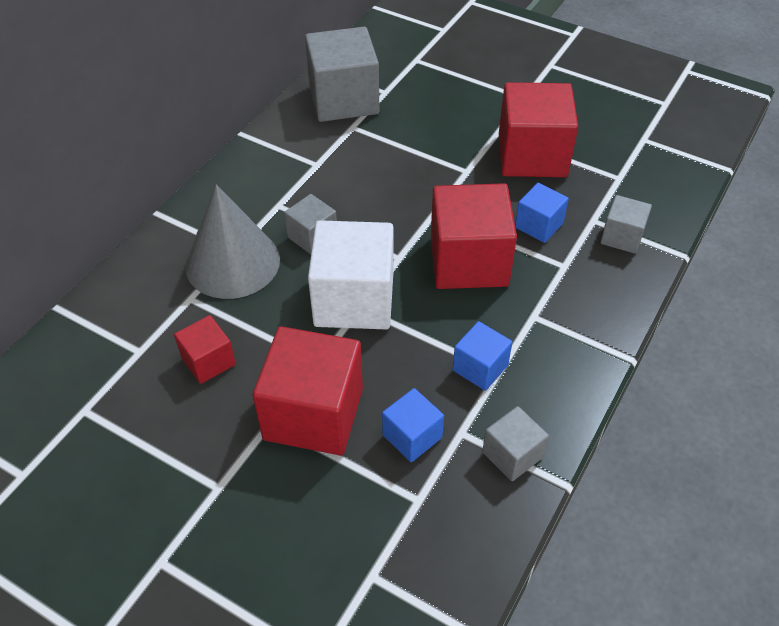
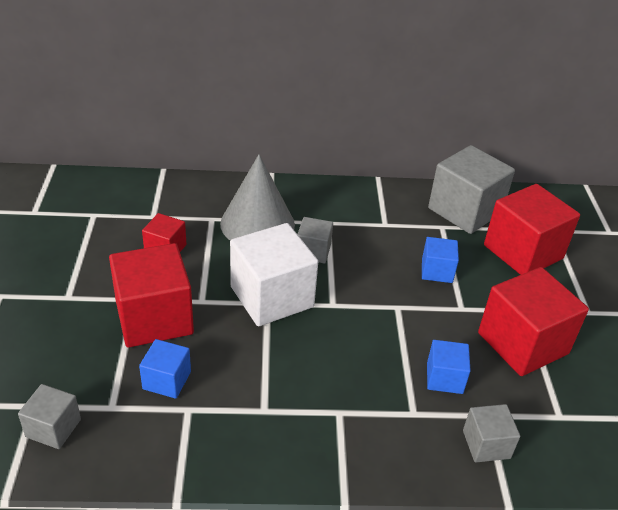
camera: 55 degrees right, 10 degrees down
red cube [431,183,517,289] -> red cube moved to [484,184,580,275]
blue cube [453,321,512,391] -> blue cube moved to [422,237,459,283]
grey cube [482,406,549,481] -> grey cube moved to [18,384,81,449]

